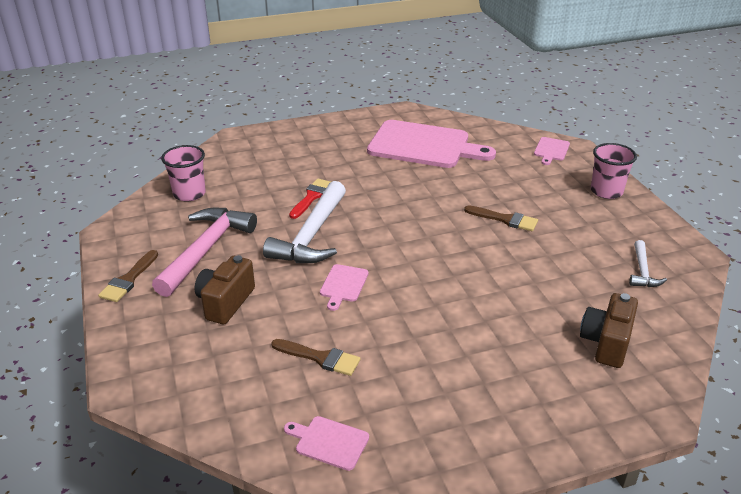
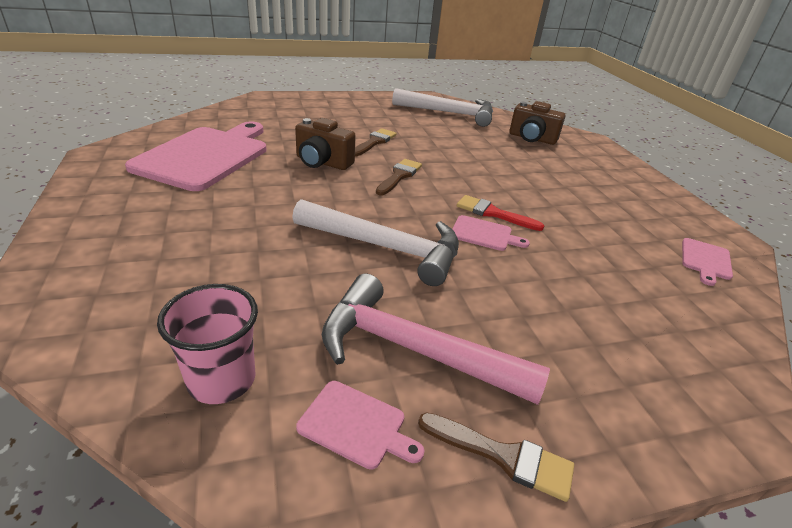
camera: 90 degrees left, 0 degrees up
brown camera [194,255,255,324] -> brown camera moved to [295,118,356,170]
brown brush [271,339,361,376] -> brown brush moved to [376,159,422,195]
red brush [289,178,331,219] -> red brush moved to [457,195,544,231]
pink cutting board [534,137,570,165] -> pink cutting board moved to [296,381,425,470]
pink cup [591,143,637,199] -> none
white hammer [629,240,667,287] -> white hammer [392,88,493,127], size x2.01

